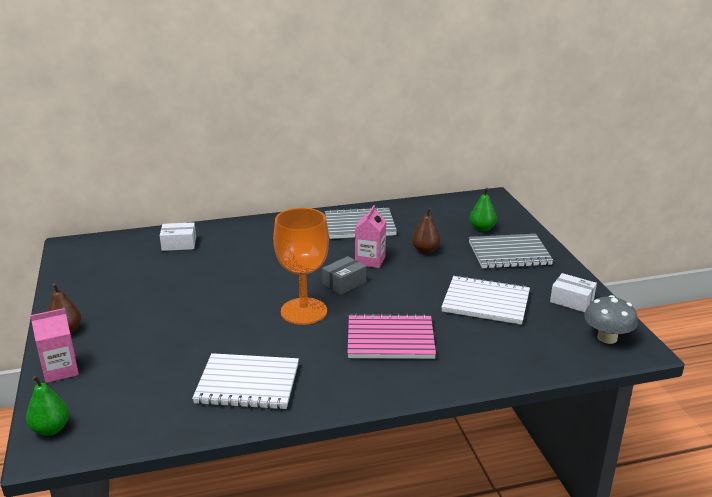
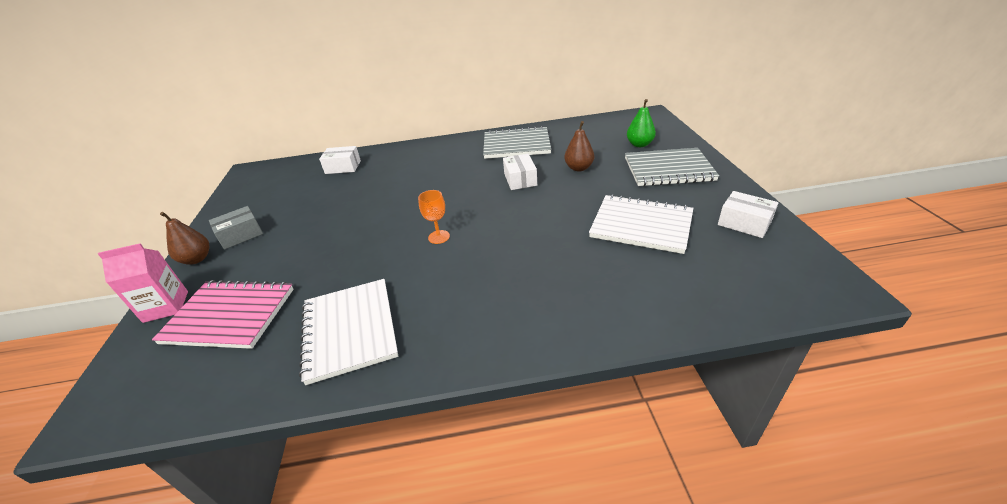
camera: 10 degrees right, 10 degrees up
green pear [26,376,69,436] -> none
white notebook [192,353,299,410] -> white notebook turned 60 degrees clockwise [299,279,398,385]
orange goblet [273,208,329,325] -> orange goblet [418,190,450,244], size x0.43
grey box [322,256,366,295] -> grey box moved to [209,206,263,250]
pink notebook [347,313,436,359] -> pink notebook moved to [152,280,294,349]
pink carton [355,205,386,268] -> white box [503,154,537,190]
grey mushroom [584,295,638,344] -> none

